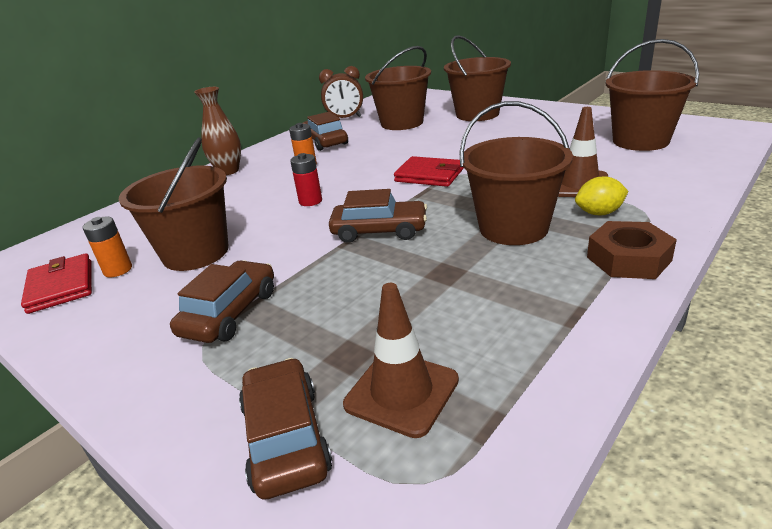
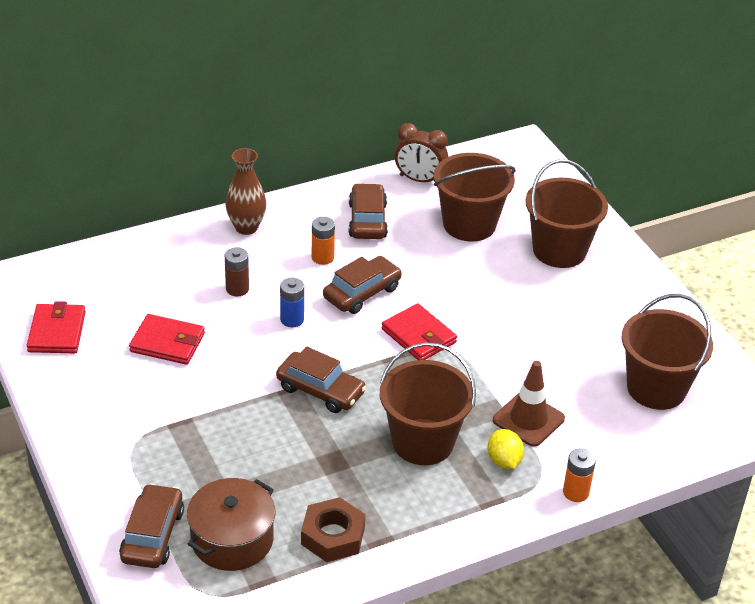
camera: 20 degrees right, 10 degrees up
orange battery [83,217,132,277] -> orange battery moved to [563,448,596,502]
brown bucket [119,137,229,271] -> red wallet [129,314,205,365]
brown car [170,260,274,343] -> brown car moved to [323,256,402,314]
red battery [290,153,322,206] -> blue battery [280,278,304,327]
brown traffic cone [343,283,459,438] -> brown pot [187,478,275,571]
yellow lemon [575,176,628,215] -> yellow lemon turned 60 degrees clockwise [488,429,524,469]
brown nut [587,221,677,279] -> brown nut moved to [301,497,365,562]
none -> brown battery [225,247,249,296]

